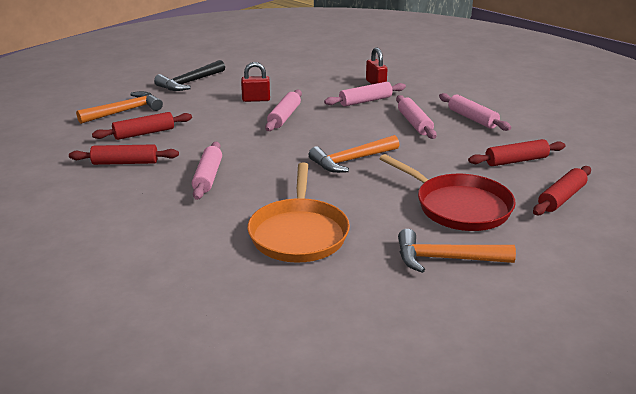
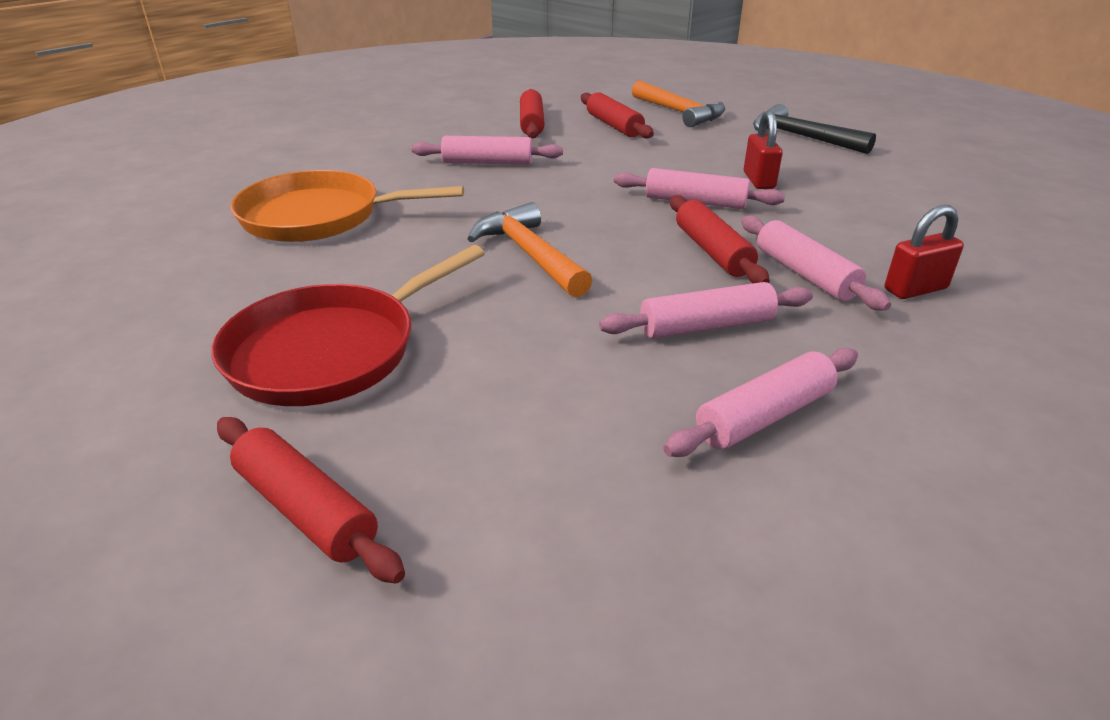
camera: 90 degrees right, 5 degrees up
orange hammer [398,229,516,273] -> none
red rolling pin [468,139,565,166] -> red rolling pin moved to [670,195,770,283]

